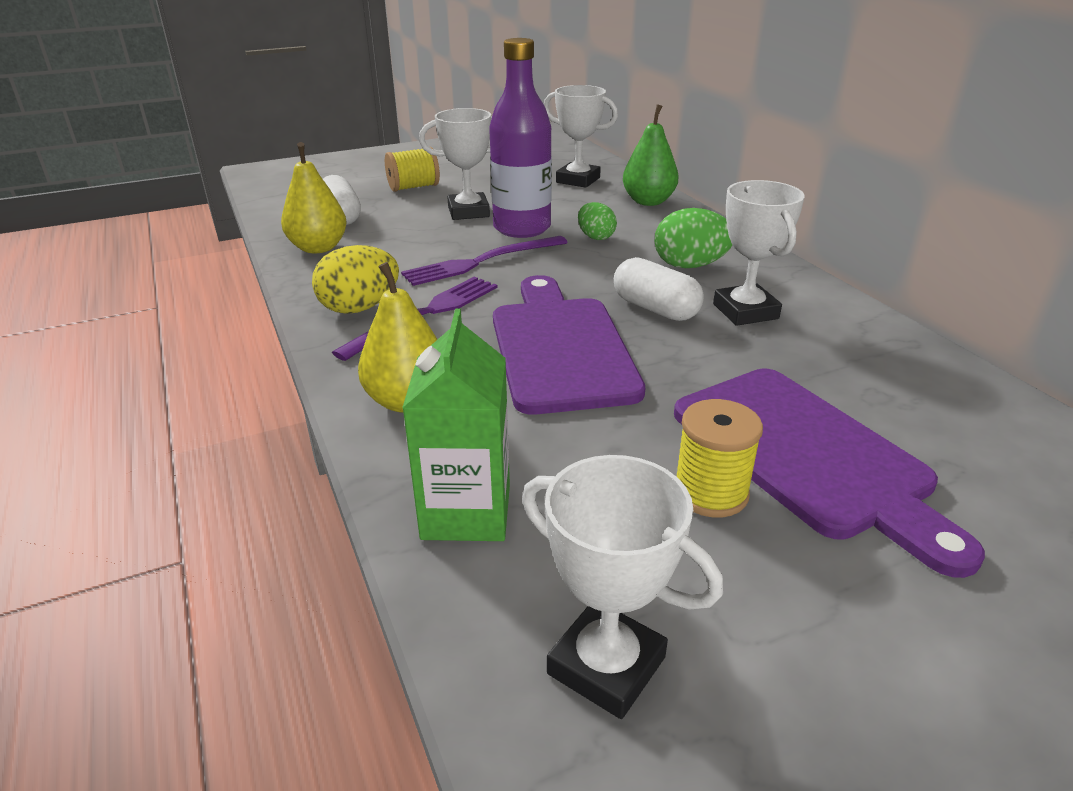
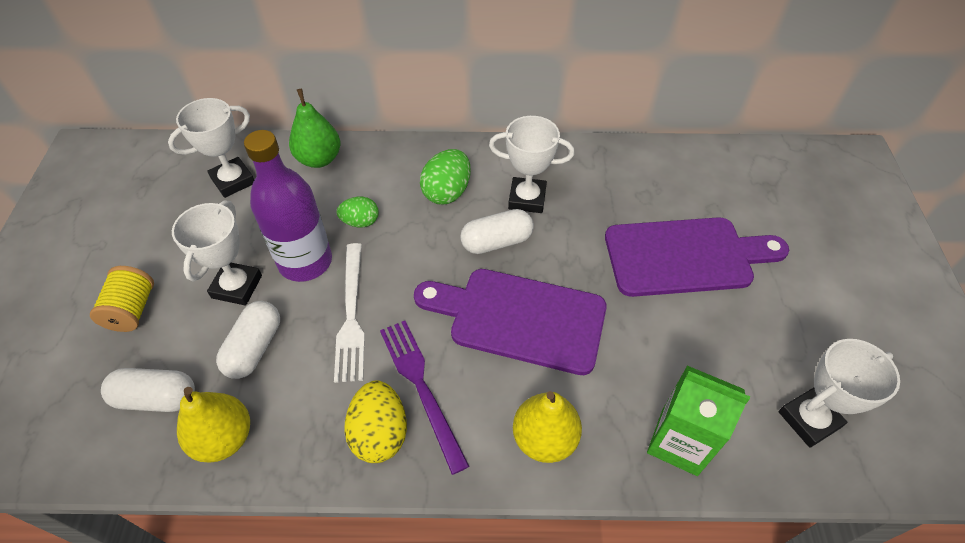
camera: 65 degrees left, 20 degrees up
purple fork [401,236,568,286] -> white fork [334,243,365,383]
yellow spool [676,399,763,518] -> none
none -> white capsule [216,301,280,379]

